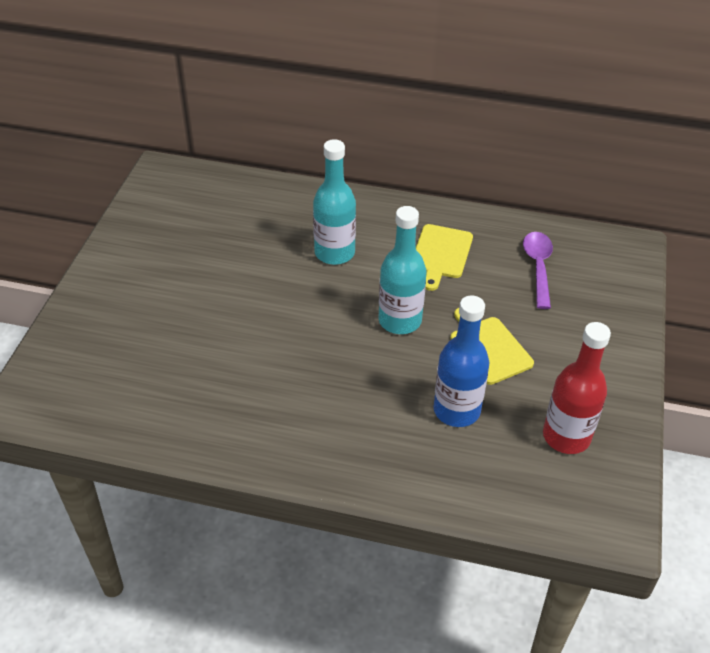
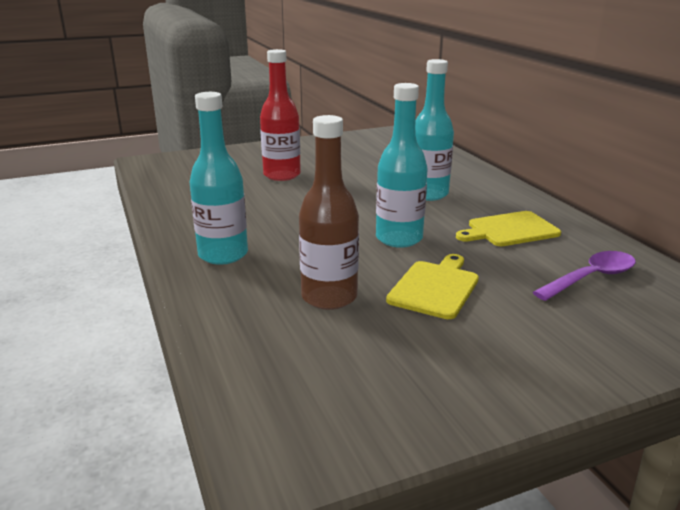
camera: 55 degrees right, 20 degrees down
blue bottle [433,295,489,427] -> brown bottle [299,115,359,310]
red bottle [543,322,611,454] -> red bottle moved to [260,49,301,181]
none -> turquoise bottle [190,92,248,265]

